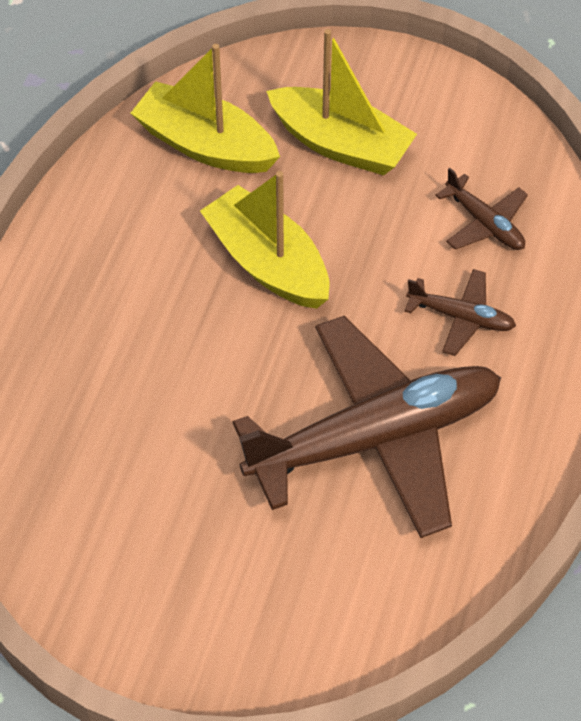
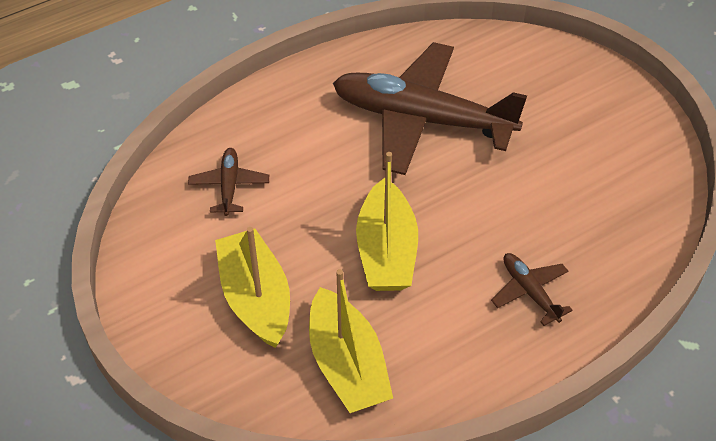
camera: 140 degrees left, 5 degrees down
brown plane [405,269,516,356] -> brown plane moved to [491,253,573,326]

